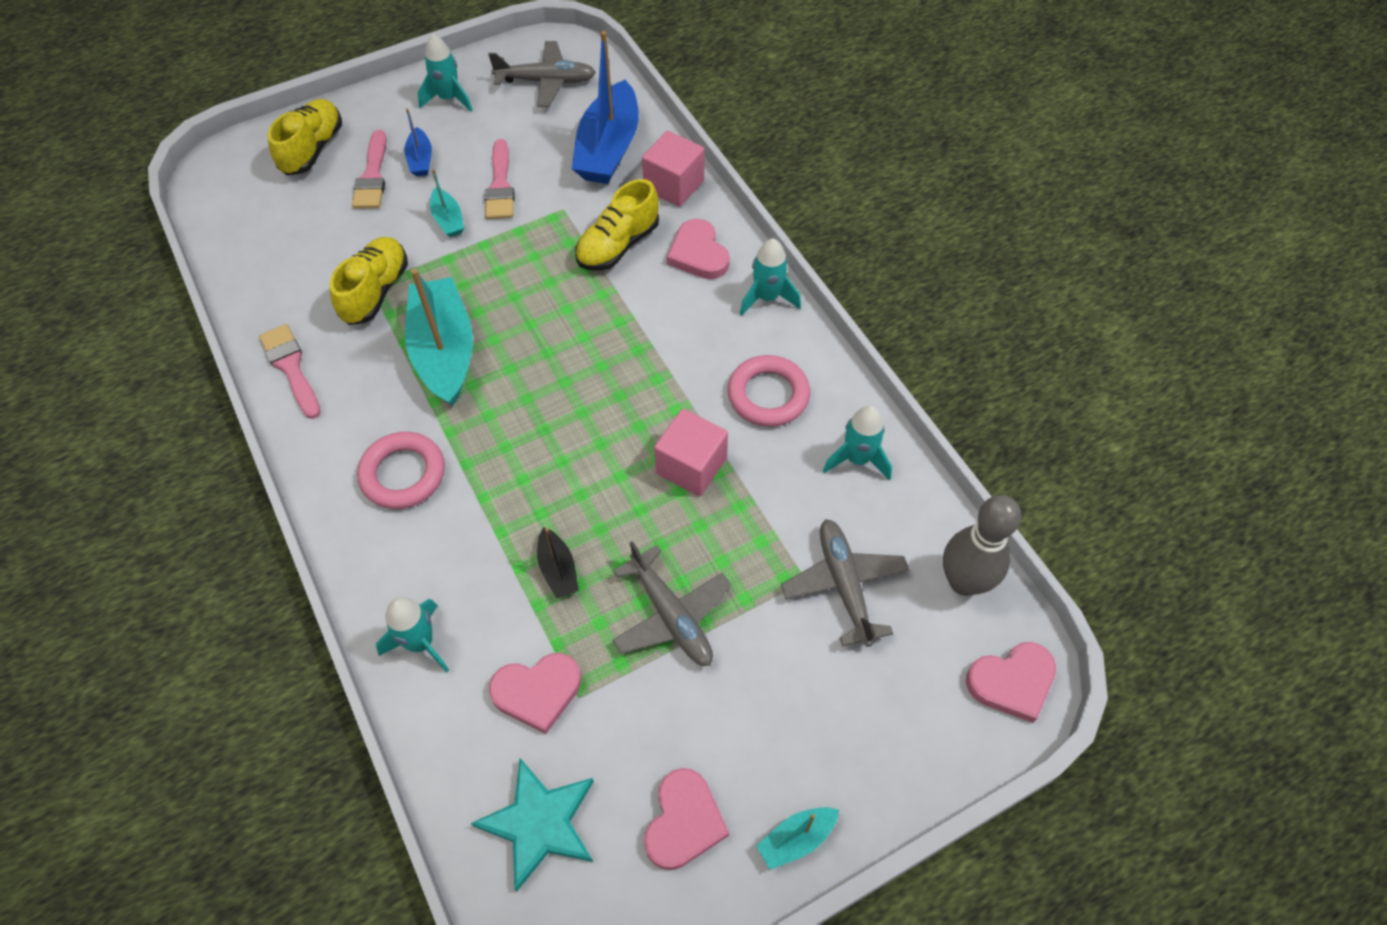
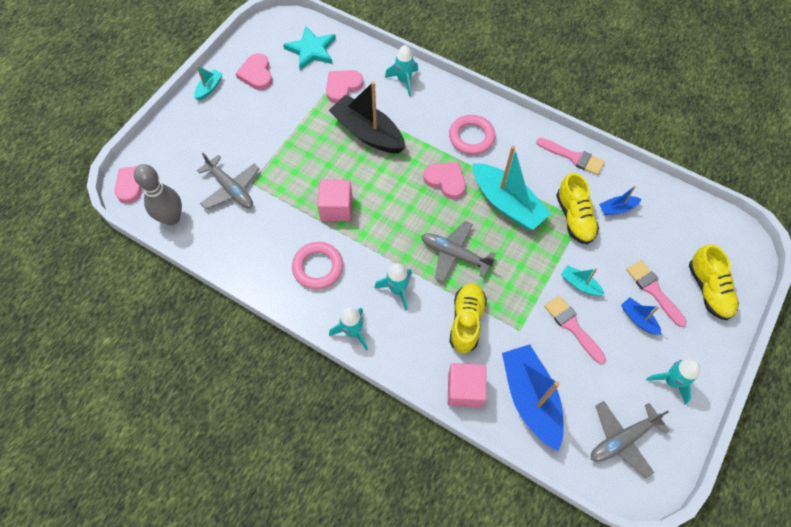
camera: 150 degrees right, 5 degrees up
black boat [537,527,579,599] -> black boat [329,81,406,153], size x2.15
grey plane [612,541,731,666] -> grey plane moved to [421,221,495,282]
pink heart [667,219,730,279] -> pink heart moved to [423,162,466,199]
turquoise rocket [823,406,892,481] -> turquoise rocket moved to [374,263,412,310]
none -> blue boat [599,186,641,215]

